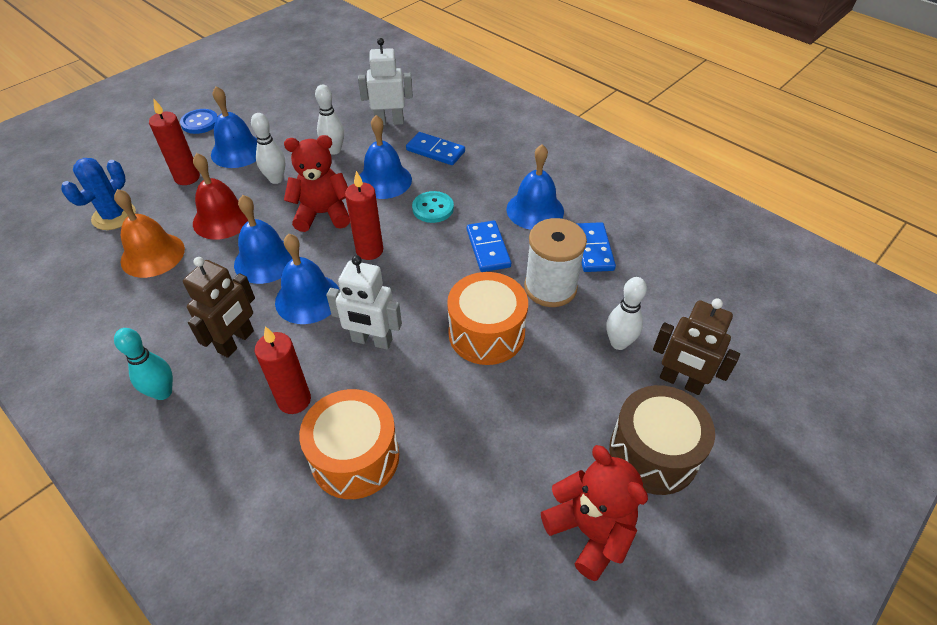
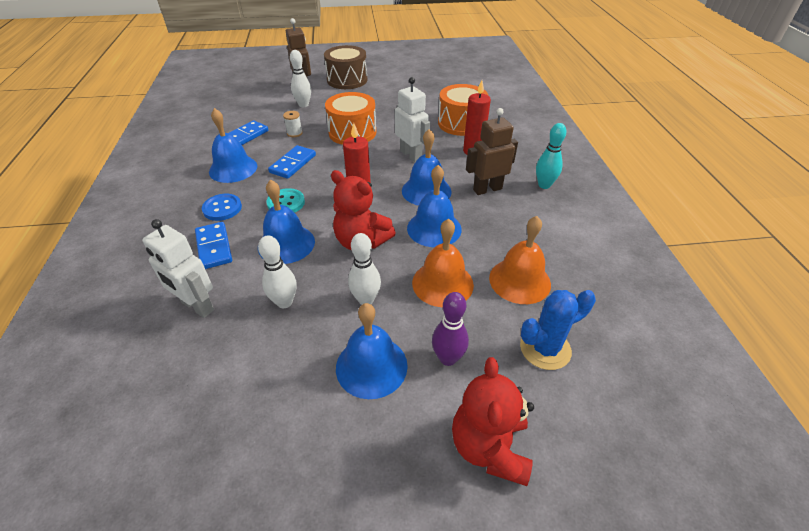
camera: 140 degrees left, 5 degrees down
red candle [149,98,200,185] -> purple bowling pin [432,292,469,366]
blue button [180,109,218,134] -> blue button moved to [202,194,242,221]
red bell [193,153,248,240] -> orange bell [412,219,474,307]
white spool [524,218,587,307] -> white spool [283,111,303,137], size x0.44
red teddy bear [541,445,648,581] -> red teddy bear moved to [452,357,534,486]

